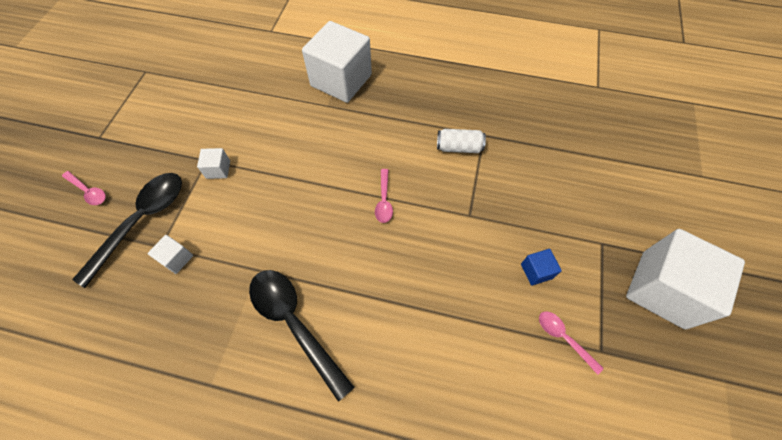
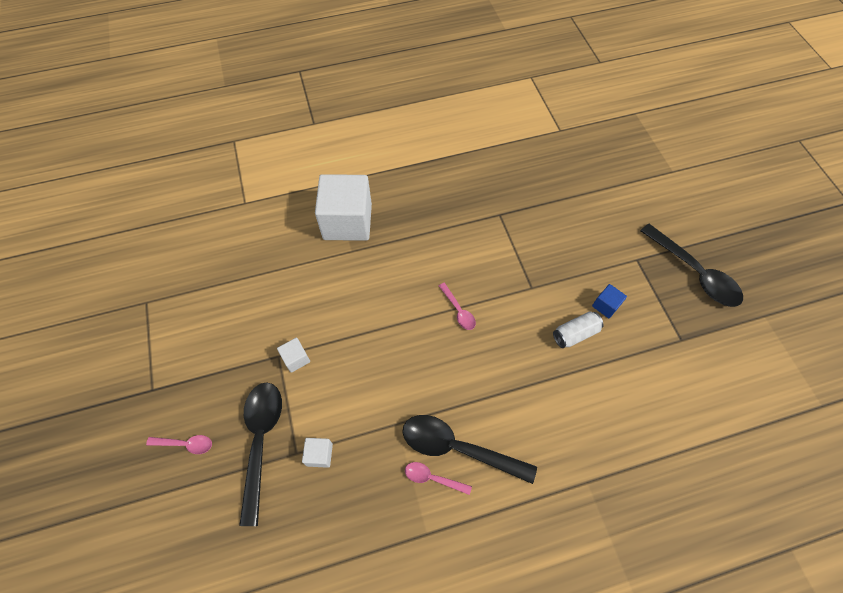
camera: 30 degrees left, 0 degrees up
white can [437,129,486,153] -> white can moved to [553,311,604,348]
pink spoon [539,311,604,375] -> pink spoon moved to [405,462,472,495]
white cube [626,229,745,329] -> black spoon [640,224,743,307]

